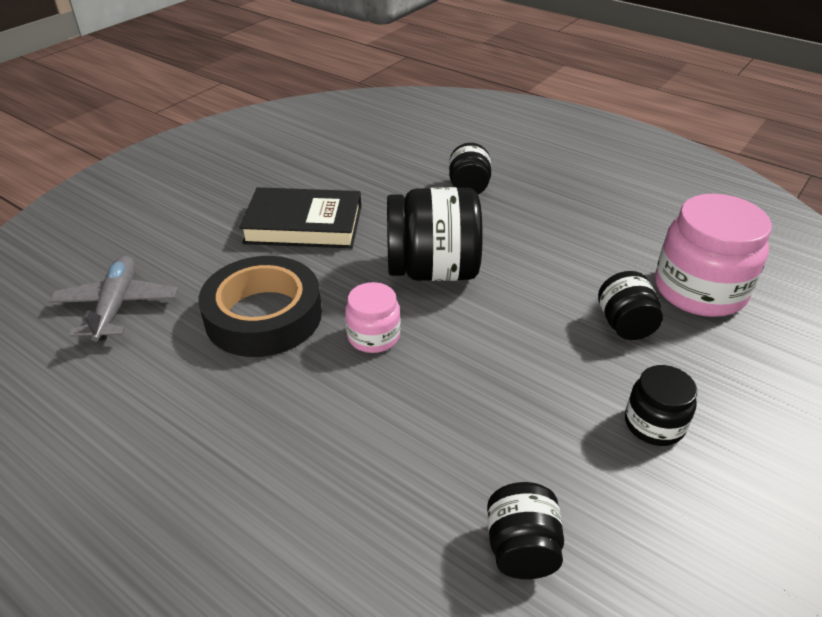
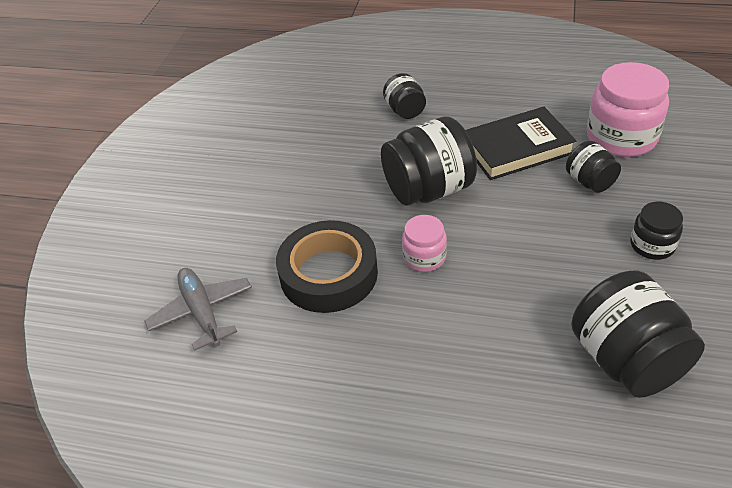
camera: 20 degrees left, 5 degrees up
black book [239,187,361,248] -> black book moved to [466,107,577,180]
black jar [487,482,564,579] -> black jar [571,270,705,398], size x1.84

